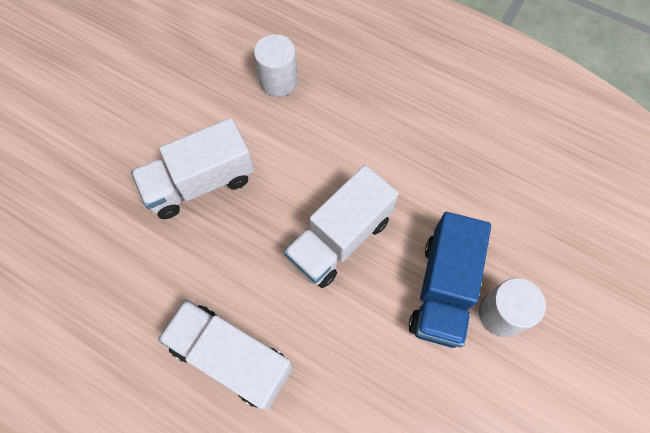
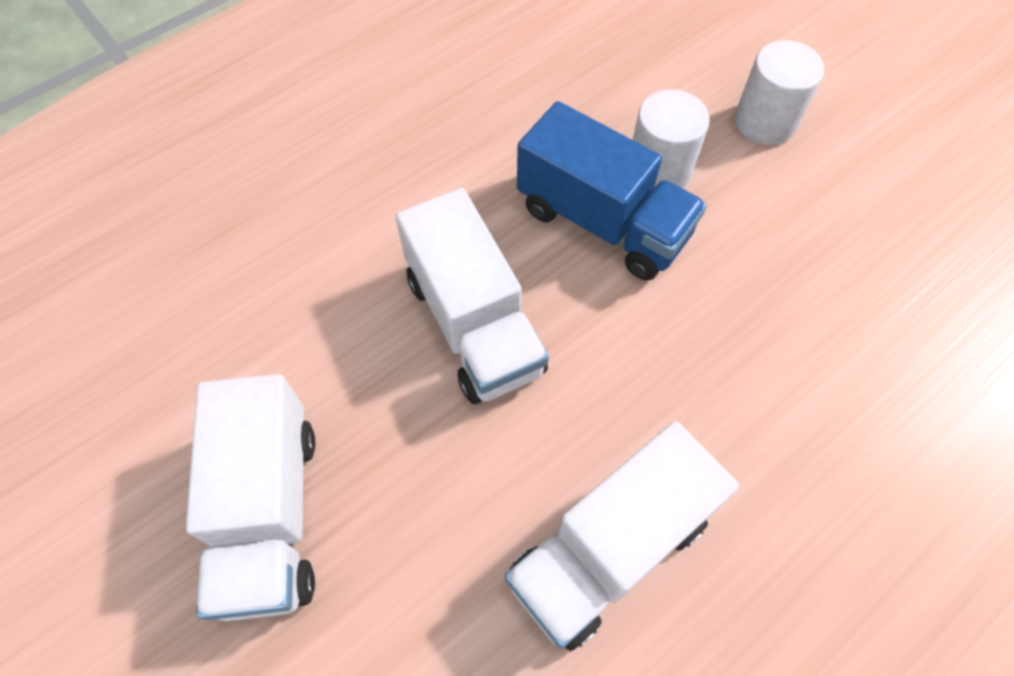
camera: 70 degrees left, 5 degrees down
white cylinder [254,34,298,97] -> white cylinder moved to [735,40,824,145]

